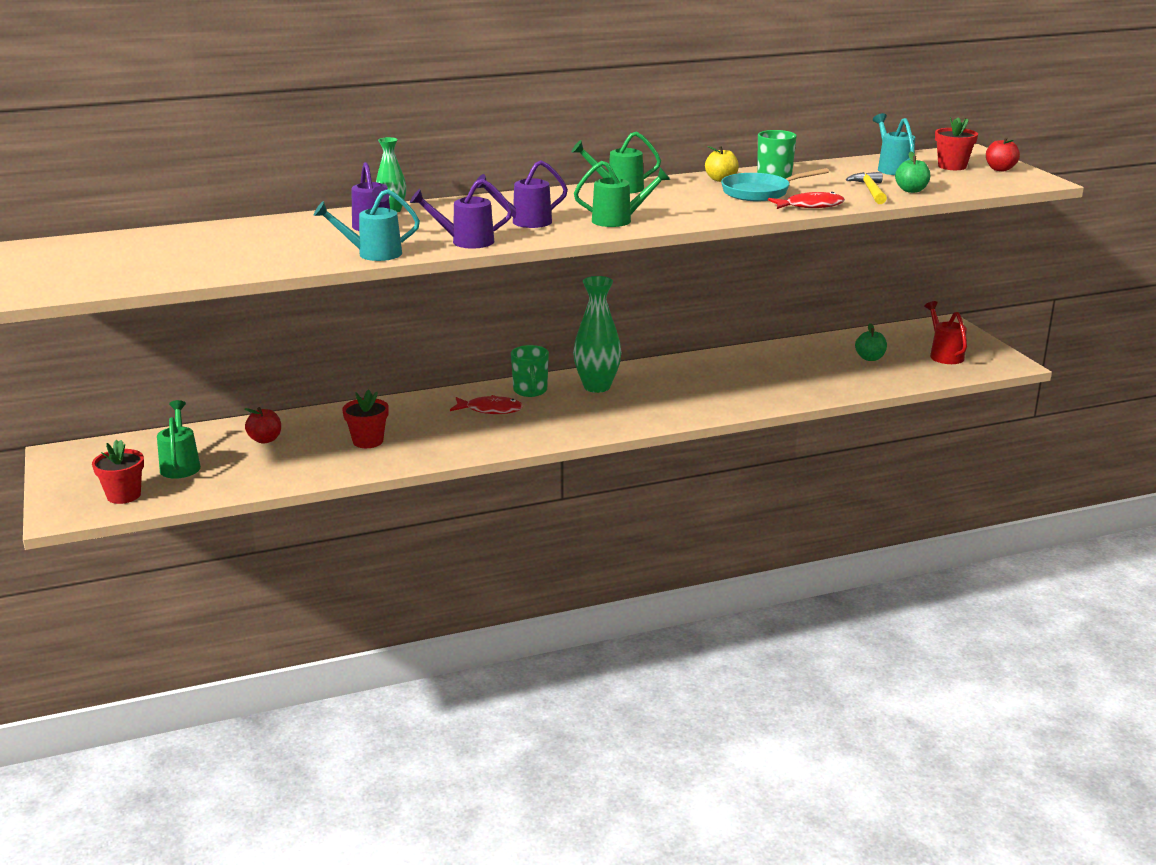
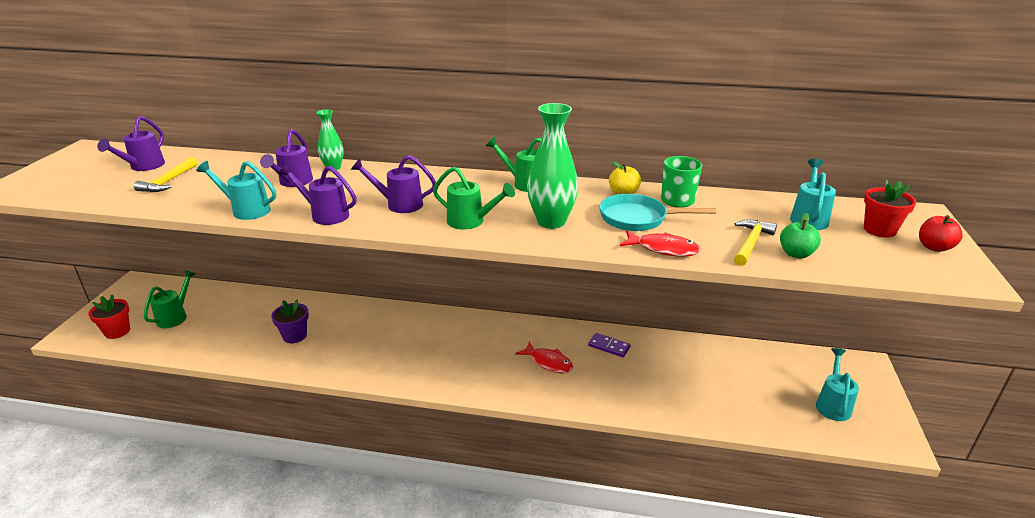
camera: 30 degrees right, 5 degrees up
red apple [245,407,281,444] -> none
red flower pot [342,389,389,448] -> purple flower pot [271,299,309,343]
red fish [450,395,523,414] -> red fish moved to [515,341,574,373]
green mug [511,345,549,397] -> none
green vase [573,276,621,393] -> green vase moved to [527,103,578,229]
green apple [855,323,887,361] -> none
red watering can [924,301,967,364] -> turquoise watering can [816,348,859,421]
none -> purple watering can [97,116,165,171]
none -> yellow hammer [134,157,198,192]
none -> purple domino [588,333,630,357]

